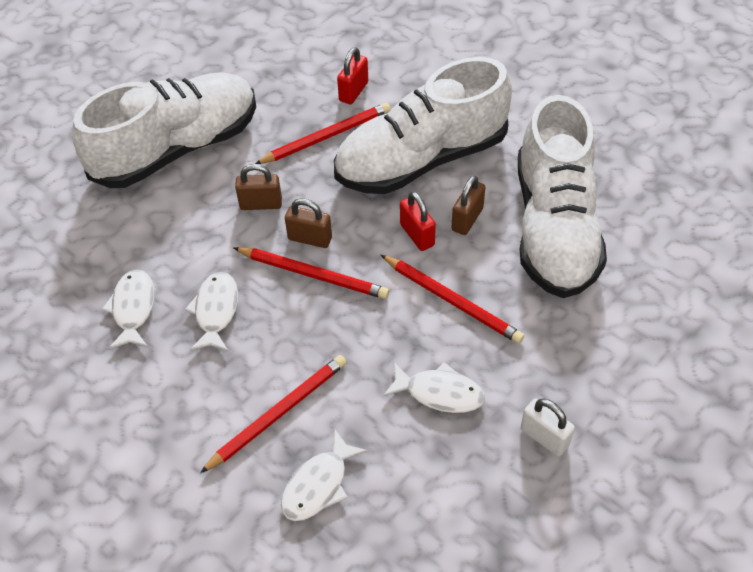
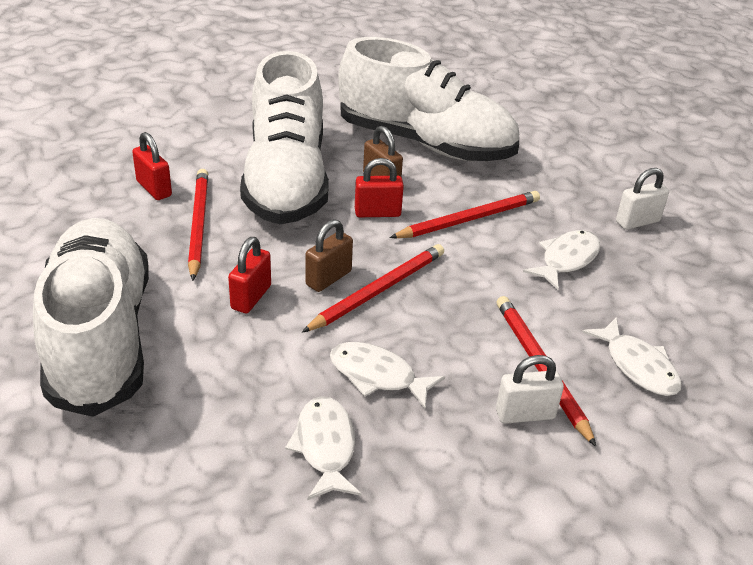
camera: 70 degrees left, 15 degrees down
white fish [102,269,155,350] -> white fish turned 60 degrees clockwise [285,396,361,500]
brown padlock [235,164,282,210] -> red padlock [228,237,271,313]
none -> white padlock [496,355,564,424]

